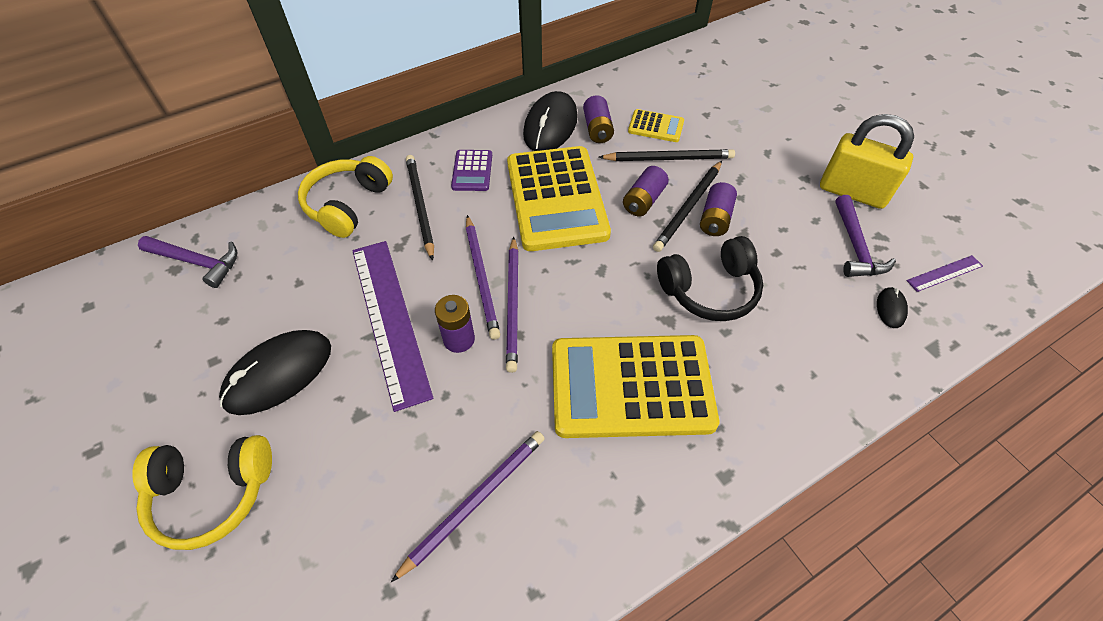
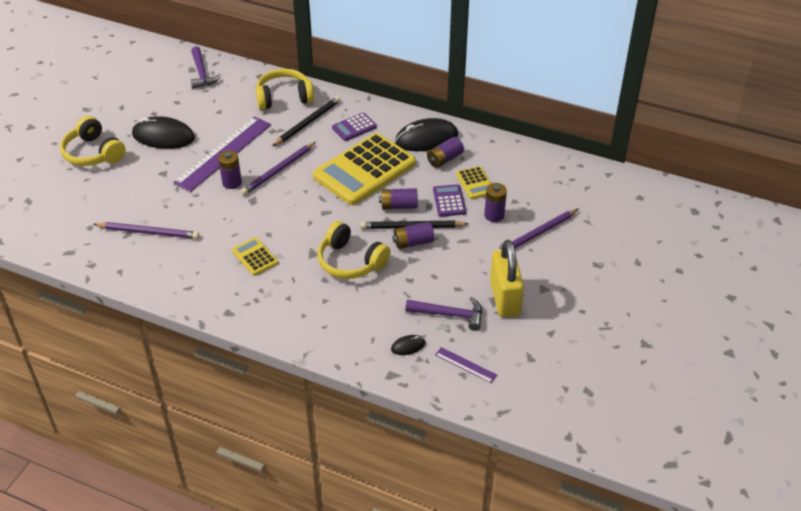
camera: 55 degrees right, 10 degrees down
purple pencil [506,237,519,373] -> purple pencil moved to [498,209,579,250]
yellow calculator [552,335,719,438] -> yellow calculator [232,237,278,276], size x0.45
black pencil [599,149,735,161] -> purple calculator [433,184,466,217]
black headphones [657,236,763,321] -> yellow headphones [318,221,391,279]
purple hammer [835,195,896,277] -> purple hammer turned 135 degrees counterclockwise [405,297,482,331]
none -> purple battery [484,183,507,222]

